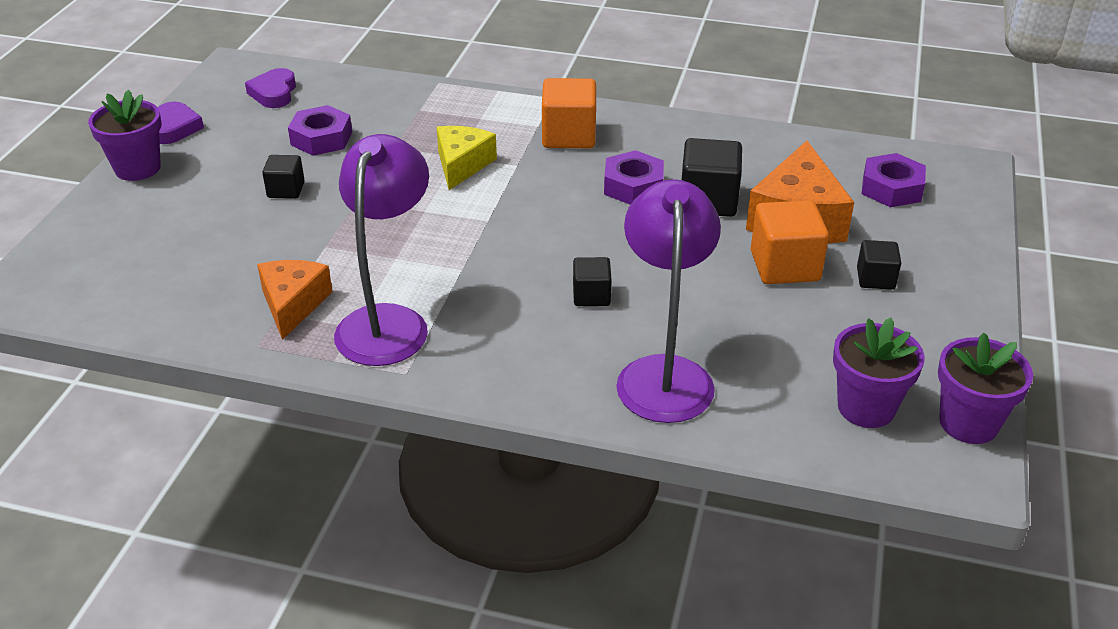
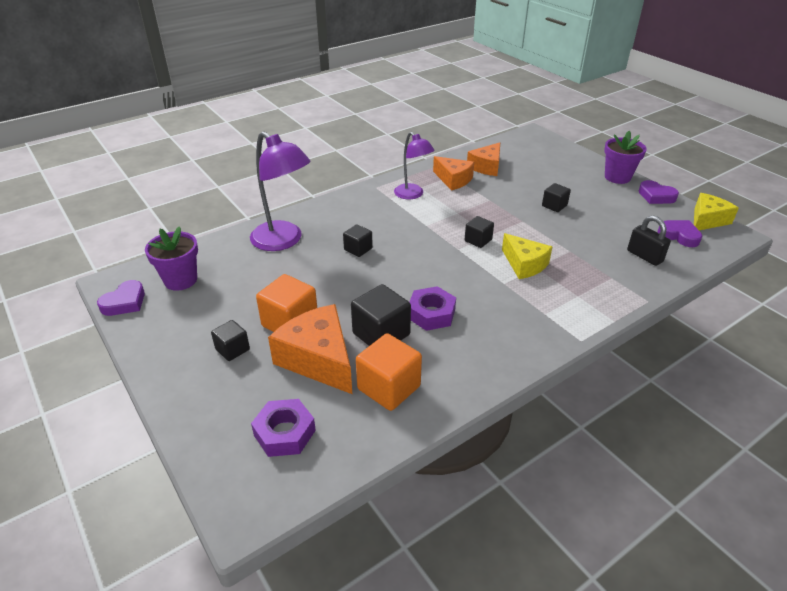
camera: 130 degrees right, 0 degrees up
purple nut [288,105,352,156] -> none
purple lamp [334,134,429,366] -> purple lamp [394,132,435,199], size x0.64
orange cube [542,78,596,148] -> orange cube moved to [356,333,422,411]
purple flower pot [938,332,1033,444] -> purple heart [97,280,145,316]
none -> black cube [465,216,494,248]
none -> orange cheese [467,142,500,176]
none -> black padlock [627,216,671,266]
none -> yellow cheese [694,193,739,230]

